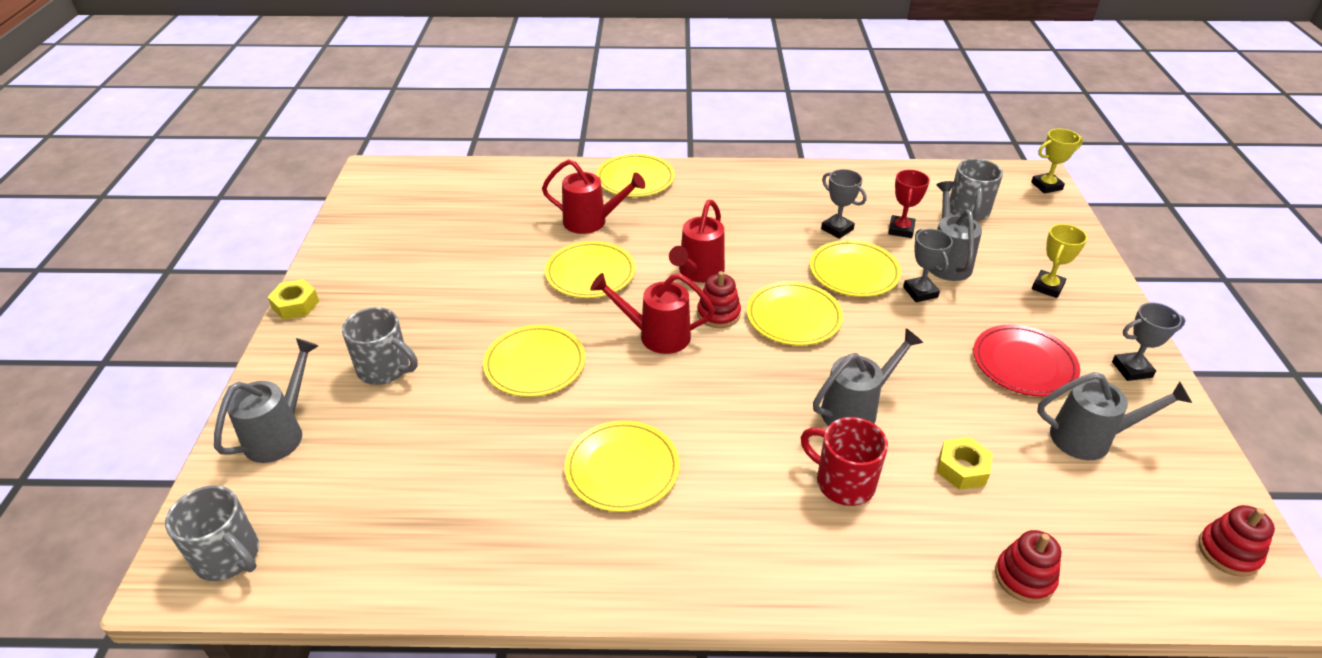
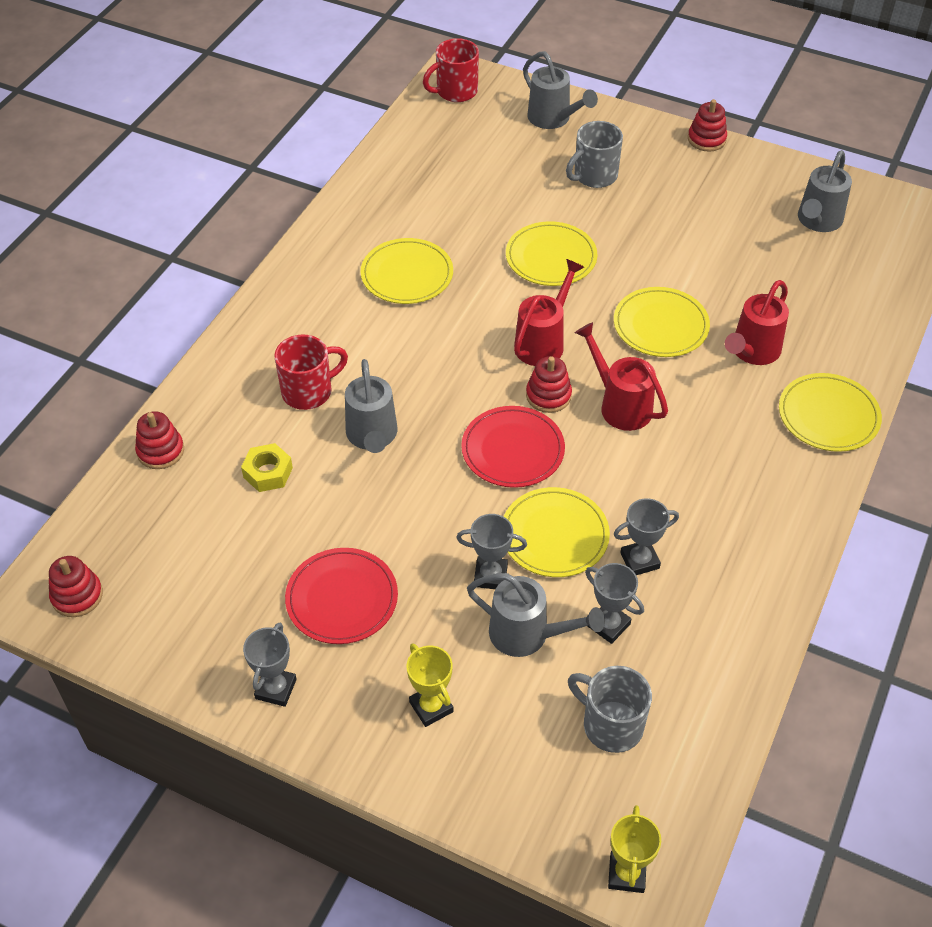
camera: 115 degrees right, 10 degrees up
grey mug [165,485,259,581] -> red mug [423,38,479,102]
yellow nut [268,279,319,320] -> red stacking toy [688,99,727,152]
yellow plate [747,281,843,346] -> red plate [461,406,565,488]
red trophy [888,170,930,238] -> grey trophy [585,563,644,644]
grey watering can [1037,372,1192,460] -> grey watering can moved to [798,150,852,232]

